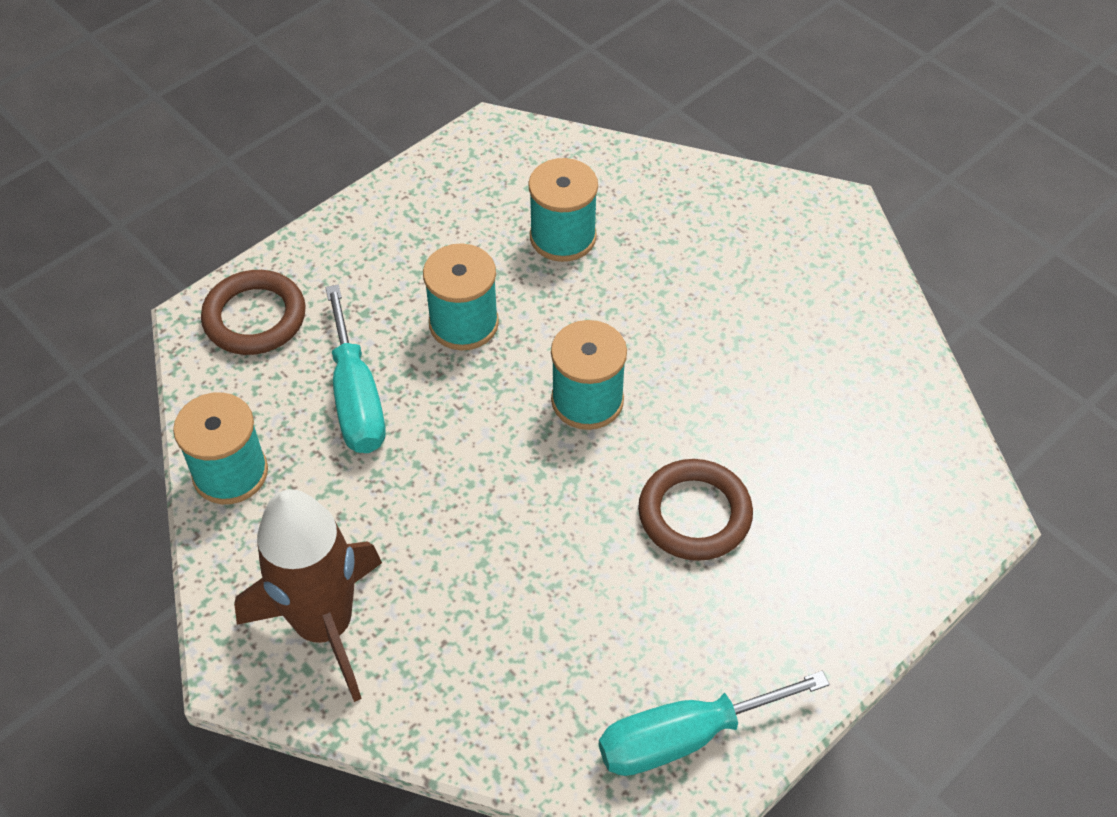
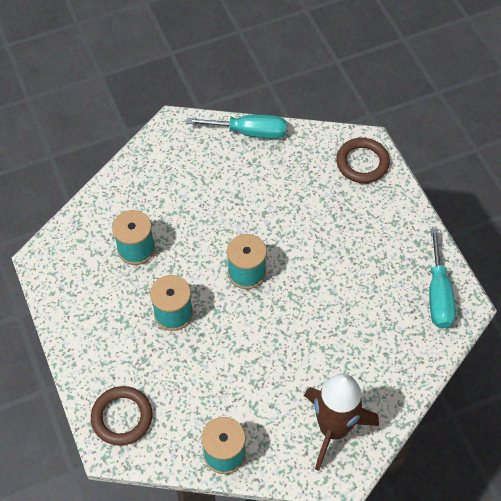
camera: 70 degrees left, 5 degrees up
turquoise screwdriver [325,285,386,453] -> turquoise screwdriver moved to [186,115,287,139]
brown ring [638,459,753,561] -> brown ring moved to [336,138,390,183]

